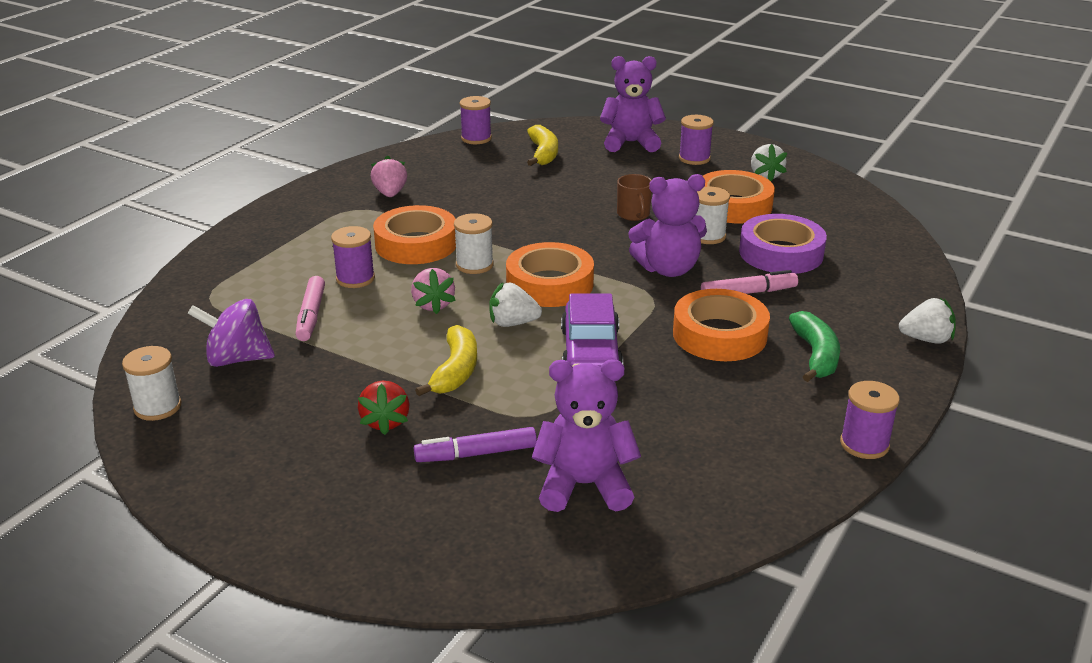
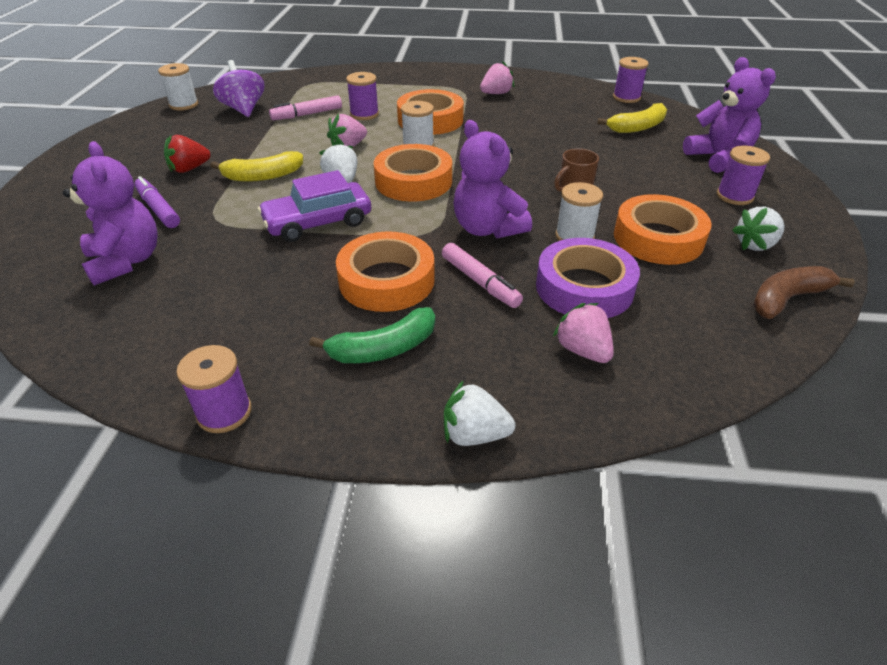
camera: 65 degrees right, 10 degrees up
white strawberry [899,298,956,344] -> white strawberry turned 120 degrees clockwise [444,380,515,446]
none -> pink strawberry [553,303,614,363]
none -> brown banana [753,266,855,319]

